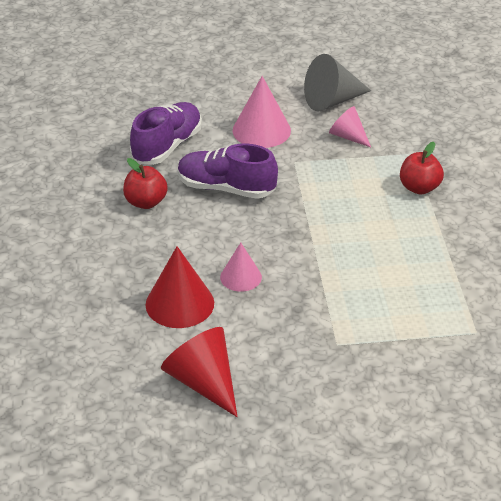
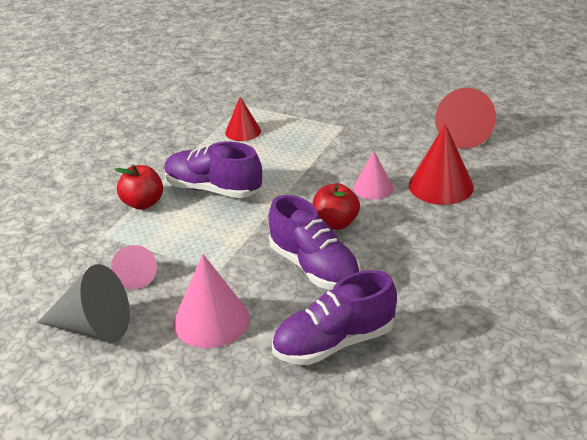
camera: 145 degrees left, 5 degrees down
red apple [123,158,168,209] -> red apple moved to [312,183,360,230]
none -> purple shoe [164,142,262,198]
none -> red cone [225,97,261,141]

